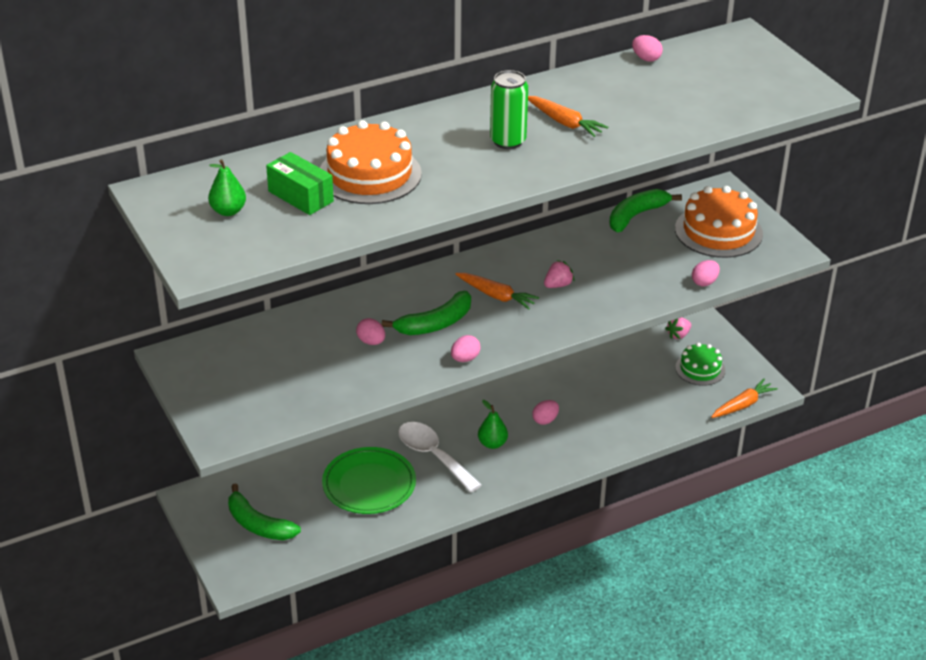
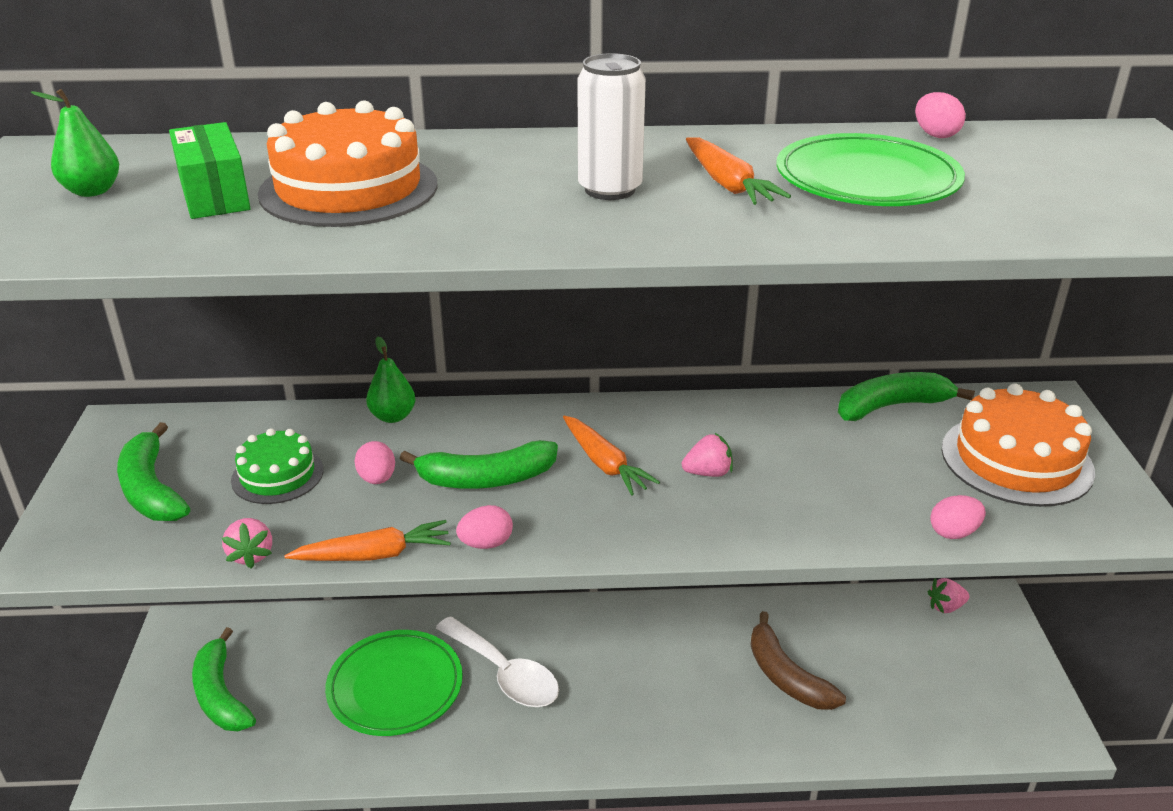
camera: 25 degrees right, 5 degrees down
white spoon [398,422,482,493] -> white spoon turned 150 degrees clockwise [436,616,559,707]
green pear [478,400,508,449] -> green pear moved to [366,337,416,423]
green can [490,70,528,149] -> white can [577,53,646,200]
pink egg [532,400,559,425] -> none
green cake [676,343,725,386] -> green cake moved to [231,428,323,504]
orange carrot [711,379,778,418] -> orange carrot moved to [284,520,451,561]
none -> green banana [117,422,190,521]
none -> pink strawberry [222,518,272,569]
none -> brown banana [750,611,846,710]
none -> green plate [777,133,965,206]

